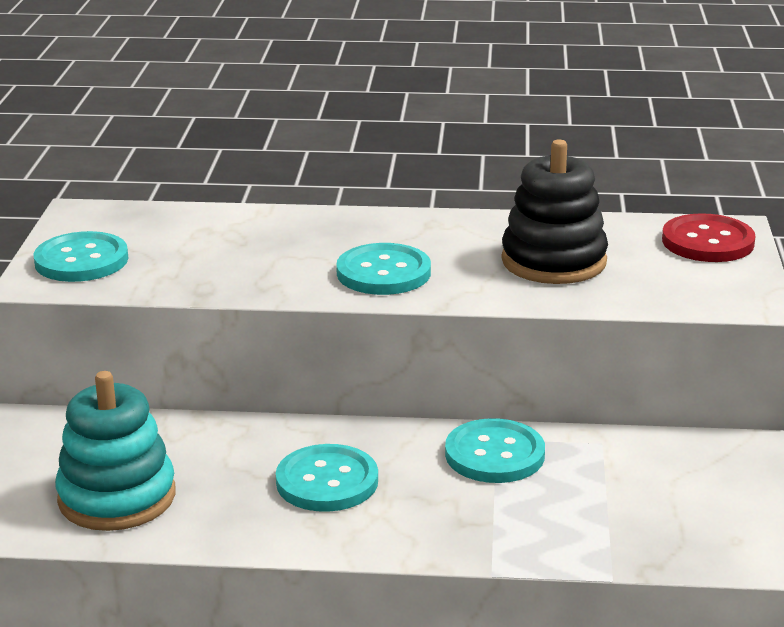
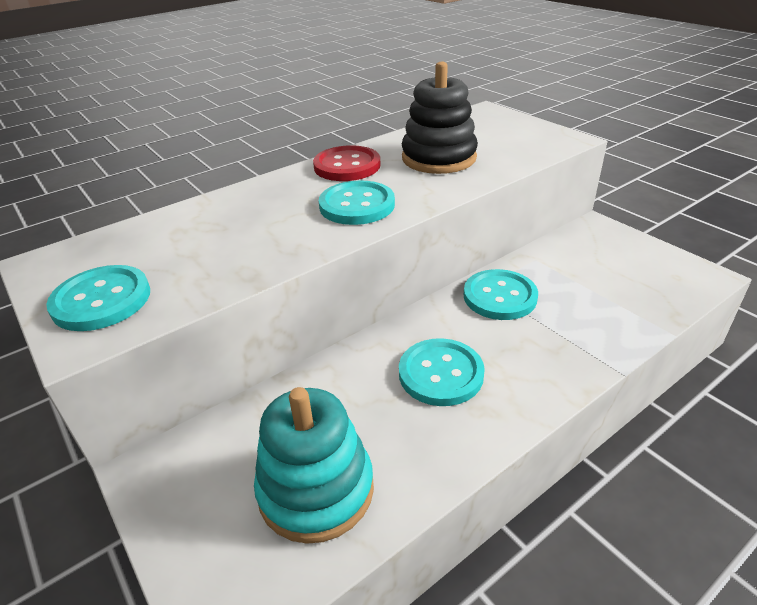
camera: 40 degrees left, 10 degrees up
red button [662,213,756,262] -> red button moved to [313,145,380,181]

